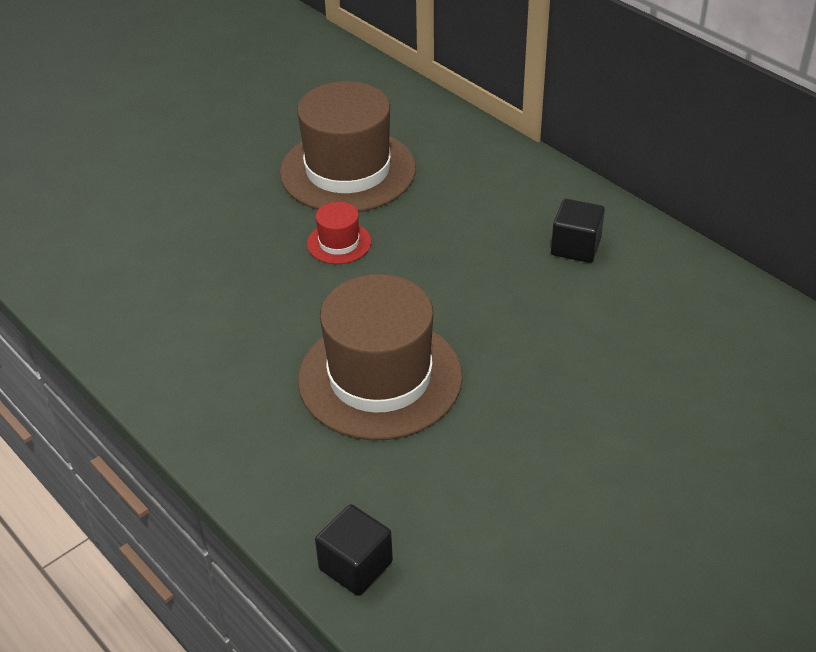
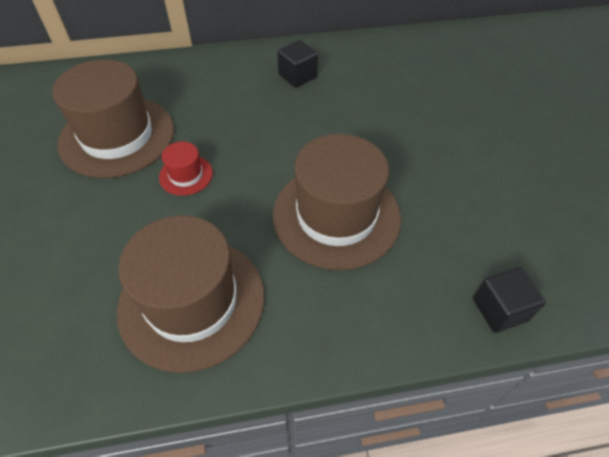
camera: 60 degrees left, 10 degrees up
none -> brown hat [117,215,264,373]

